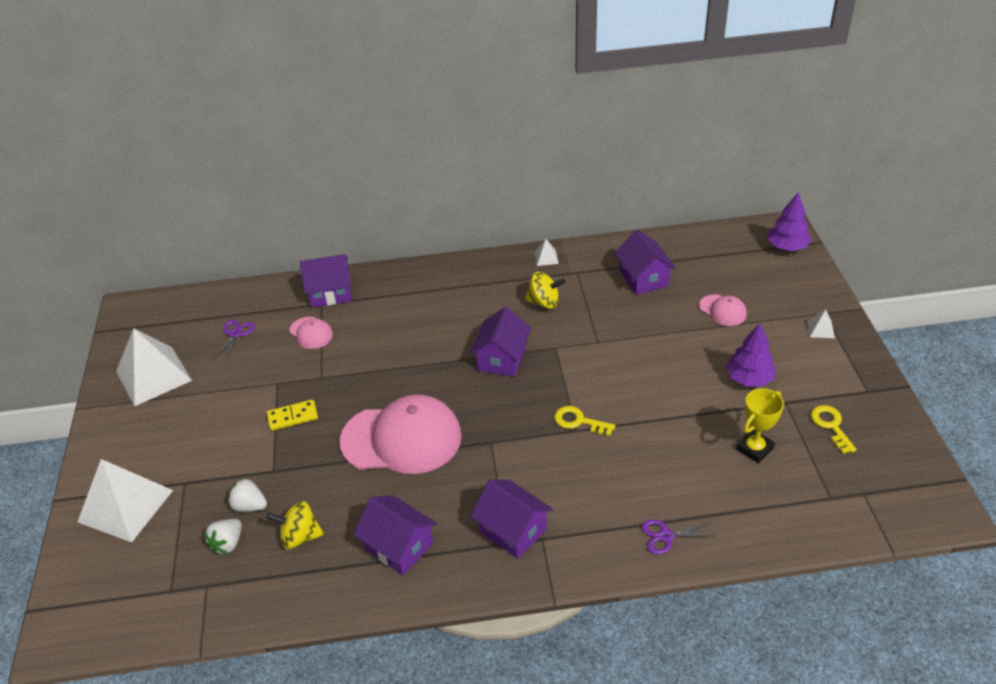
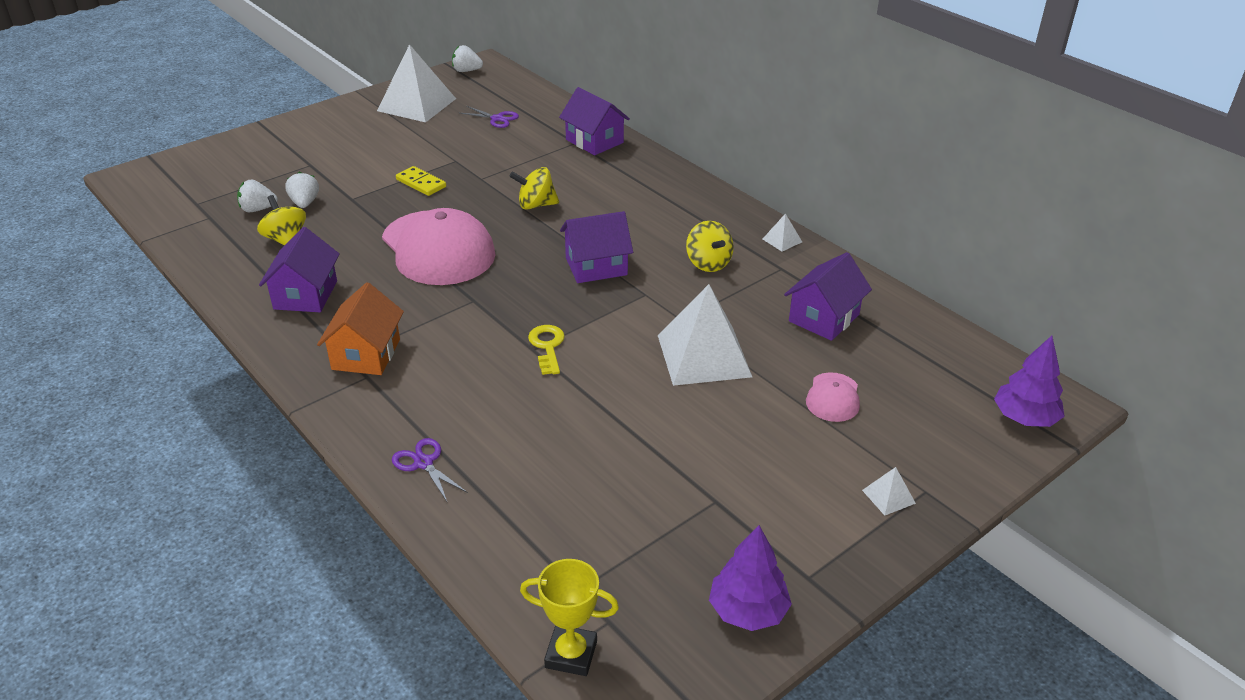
camera: 55 degrees right, 5 degrees down
white pyramid [78,459,173,542] -> white pyramid moved to [658,284,752,386]
purple scissors [212,320,255,361] -> purple scissors turned 45 degrees clockwise [460,106,519,128]
pink cap [289,317,333,349] -> none
purple house [471,480,553,559] -> orange house [317,282,404,375]
purple tree [726,323,776,387] -> purple tree moved to [709,525,792,631]
yellow trophy [736,388,784,463] -> yellow trophy moved to [520,559,619,676]
yellow key [811,405,857,454] -> none
none -> white strawberry [452,45,483,72]
none -> yellow spinning top [509,167,559,210]

